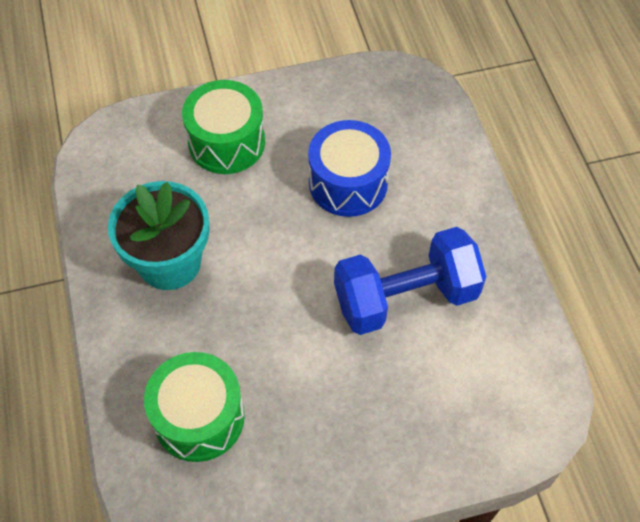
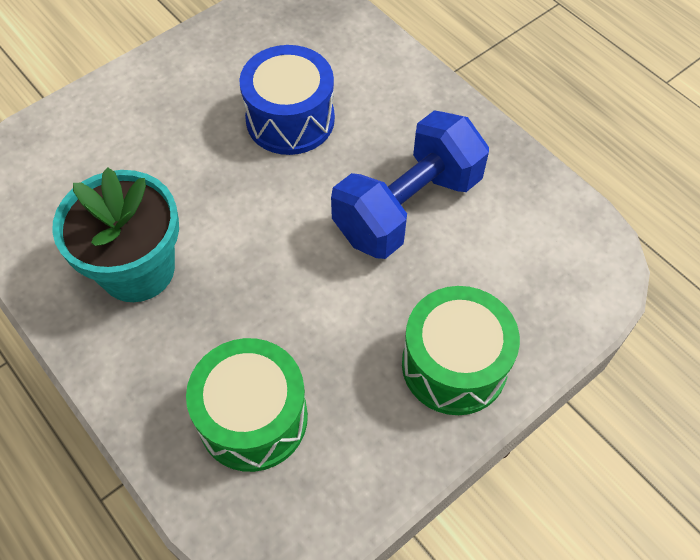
camera: 25 degrees left, 0 degrees up
green drum [182,80,265,174] -> green drum moved to [402,286,520,415]

